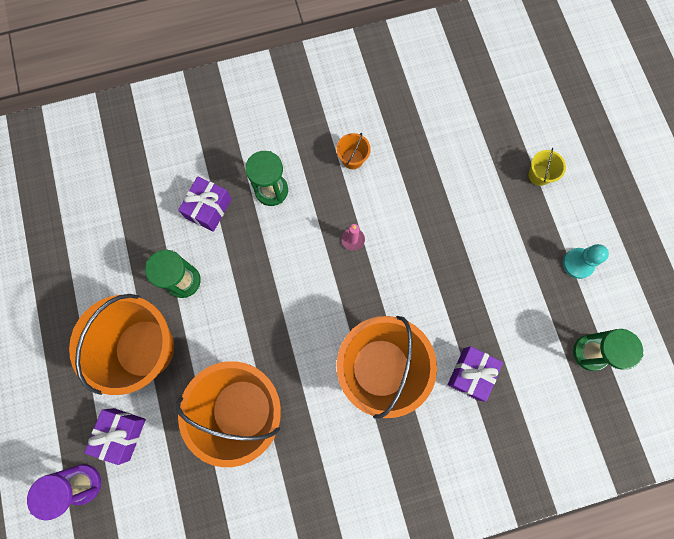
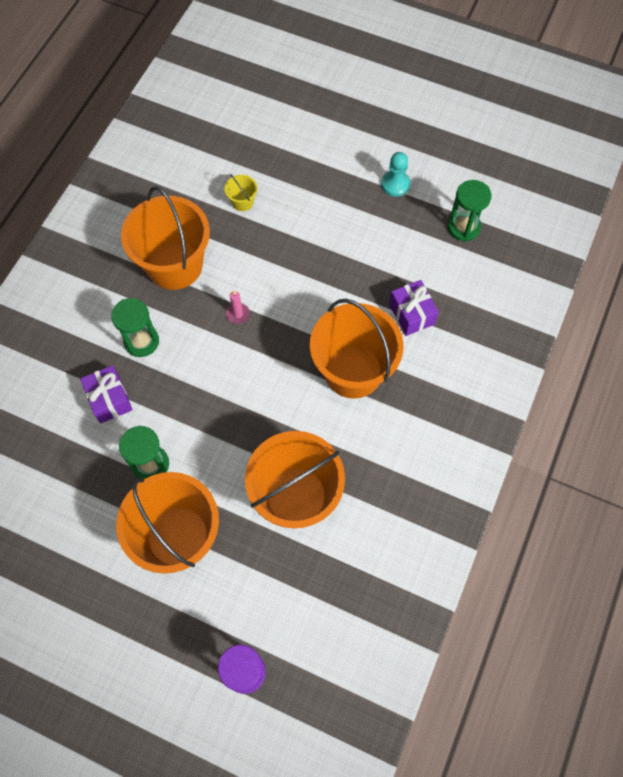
camera: 50 degrees left, 10 degrees down
purple gift [84,408,146,465] -> none
orange bucket [336,133,371,169] -> orange bucket [121,186,210,290], size x2.48
yellow bucket [528,148,566,186] -> yellow bucket moved to [224,174,257,211]

